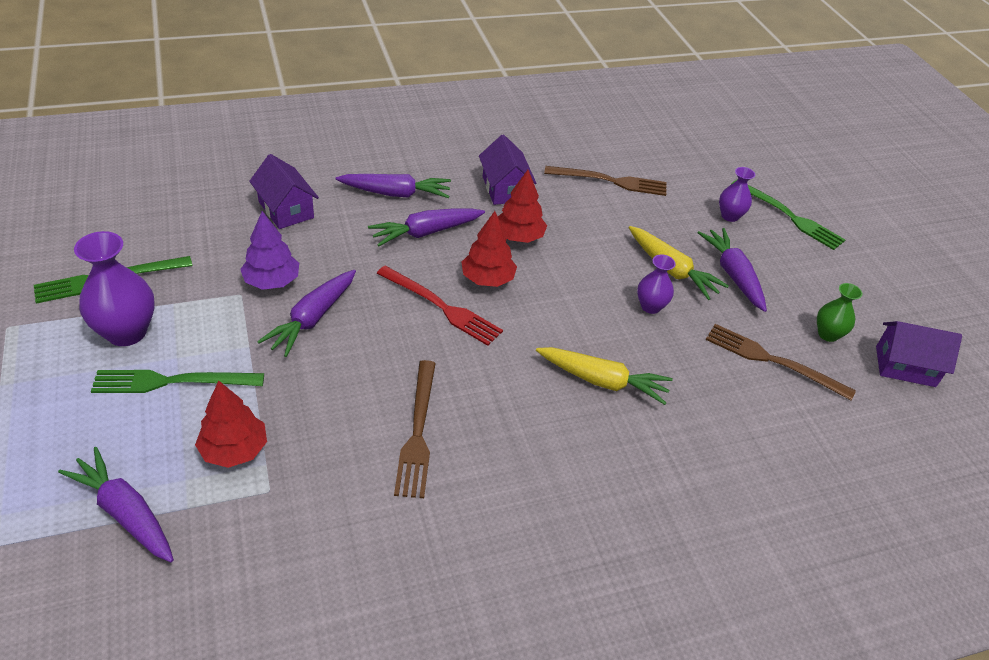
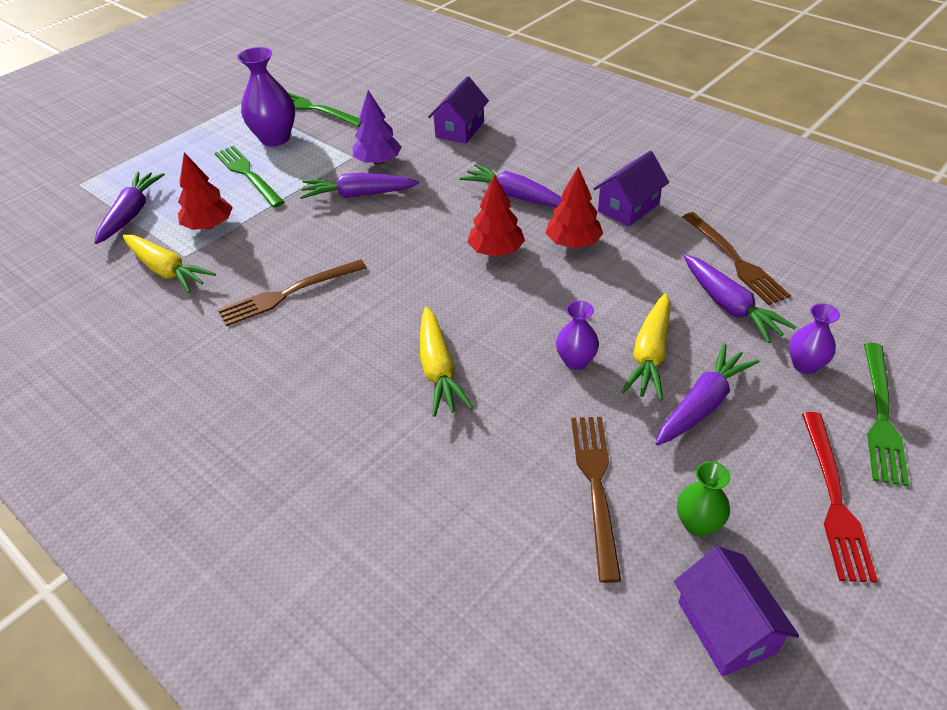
camera: 65 degrees right, 0 degrees up
purple carrot [336,174,451,198] -> purple carrot moved to [684,255,796,343]
red fork [376,266,503,346] -> red fork moved to [802,412,878,583]
none -> yellow carrot [123,235,216,293]

